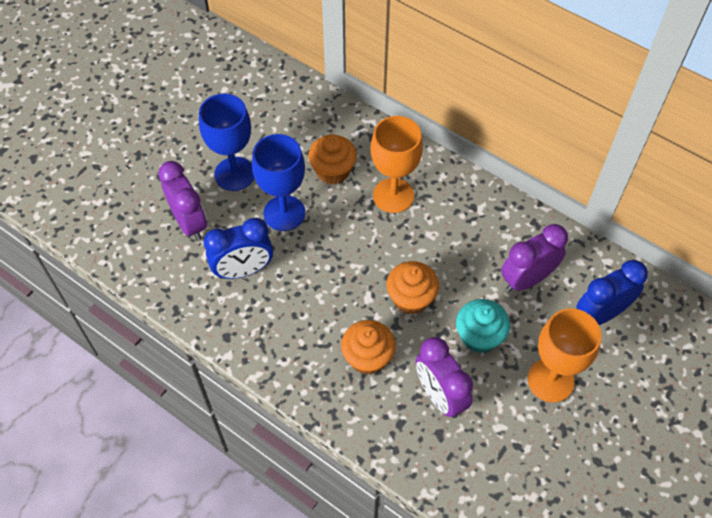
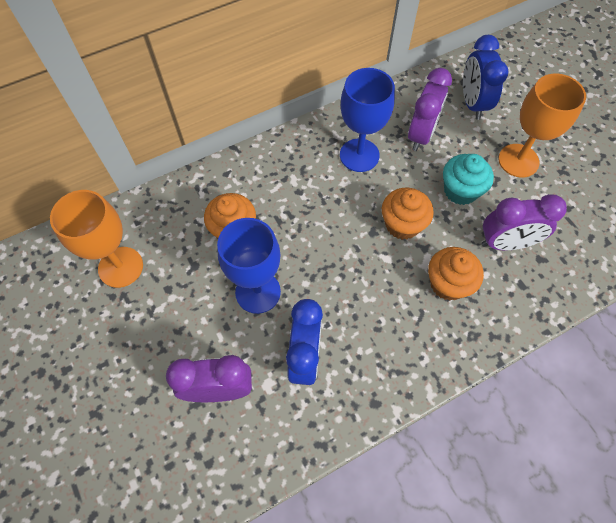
camera: 65 degrees left, 5 degrees up
blue goblet [199,94,254,191] -> blue goblet moved to [340,68,395,172]
orange goblet [371,116,423,213] -> orange goblet moved to [50,190,143,288]
purple clock [501,224,568,292] -> purple clock turned 150 degrees counterclockwise [408,68,452,151]

